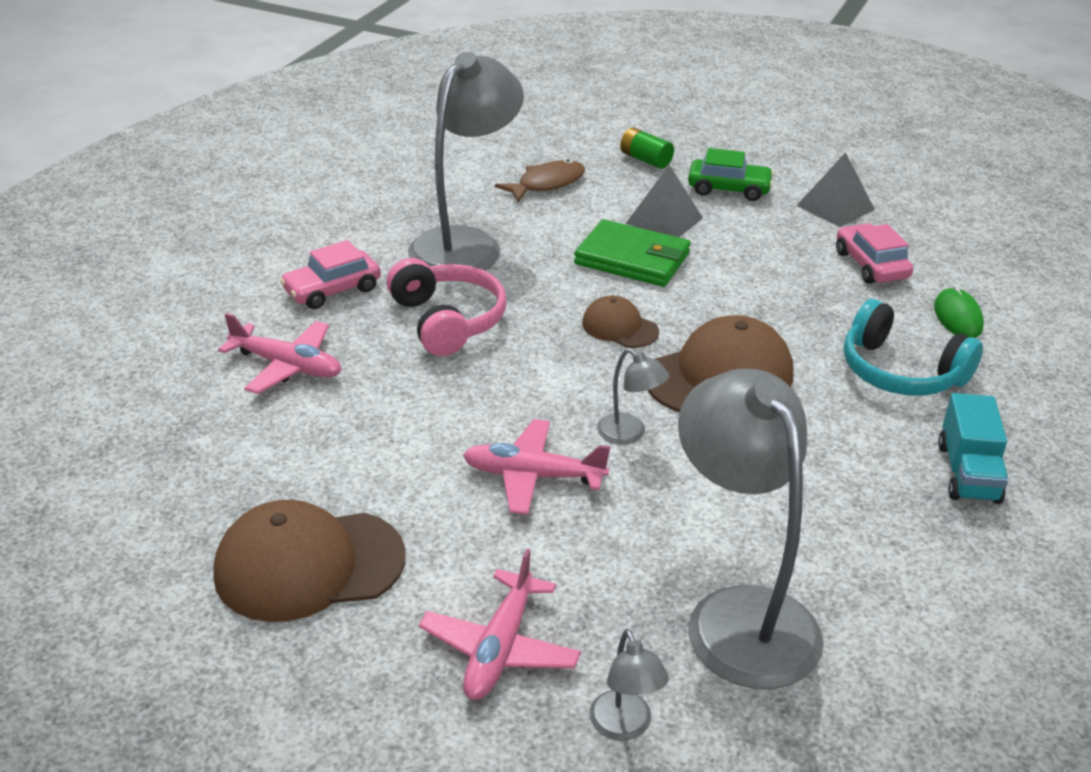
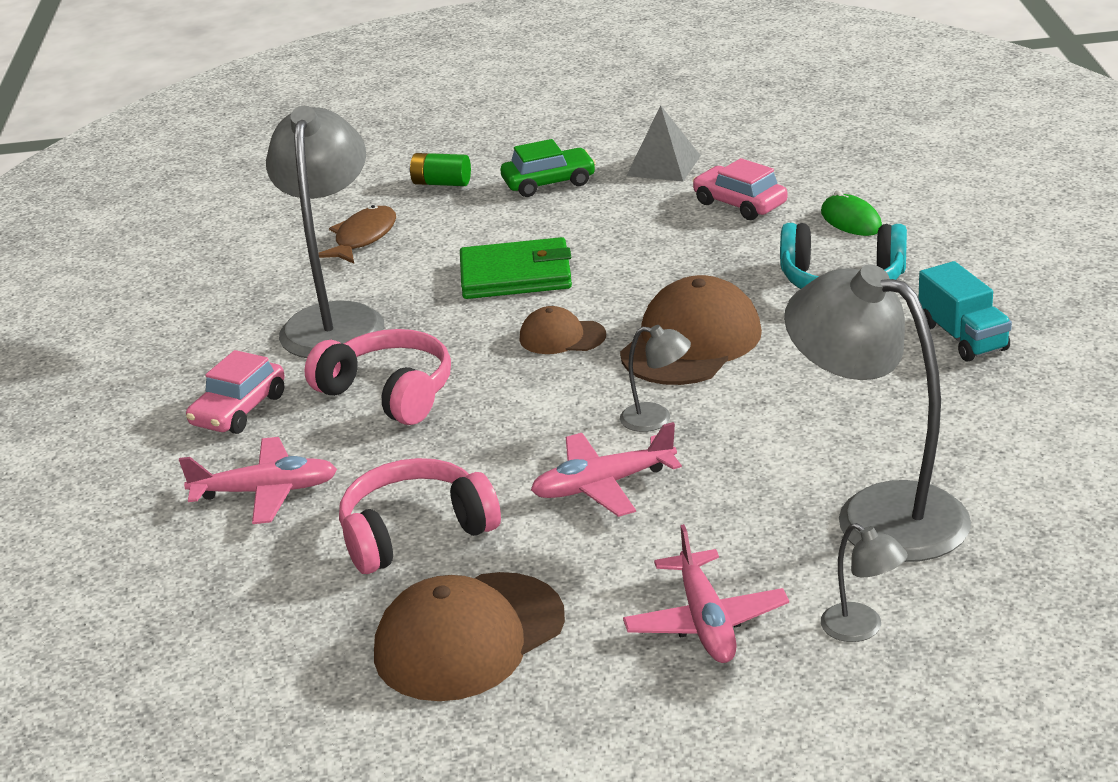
camera: 25 degrees left, 5 degrees down
grey pyramid [626,165,703,237] -> none
none -> pink headphones [339,458,501,574]

